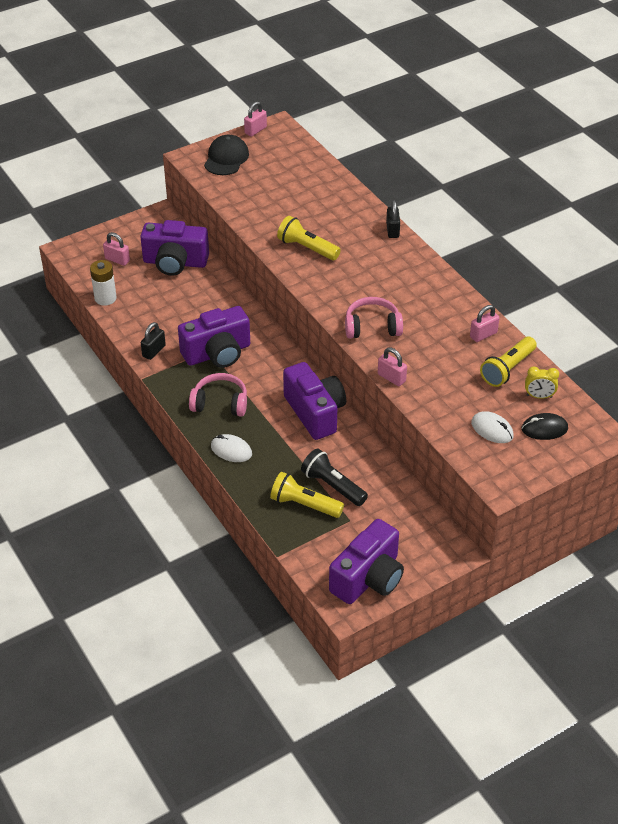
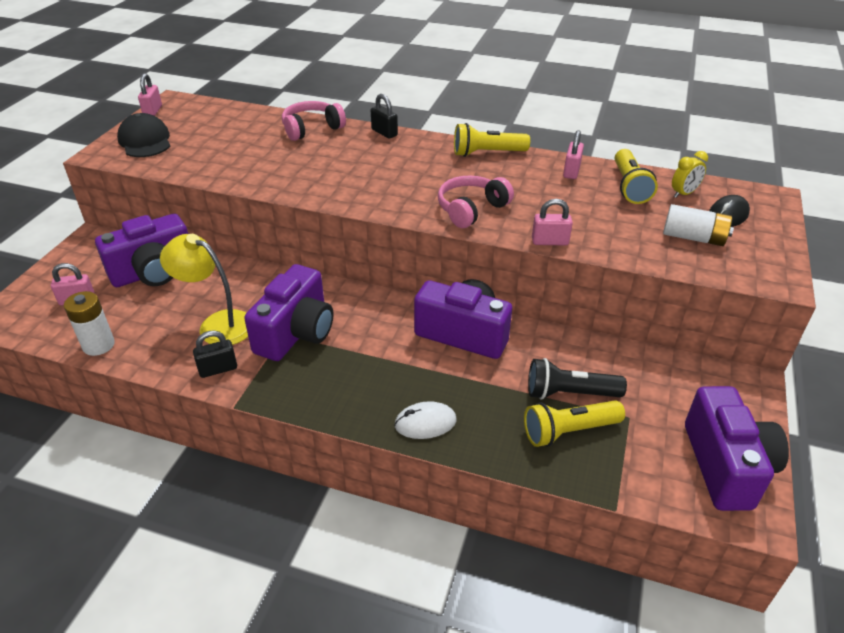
camera: 40 degrees left, 5 degrees down
black padlock [141,322,166,360] -> black padlock turned 75 degrees clockwise [193,330,237,378]
pink headphones [189,373,247,417] -> pink headphones moved to [282,101,346,141]
yellow flashlight [277,216,341,260] -> yellow flashlight moved to [454,123,530,157]
white mouse [471,411,514,443] -> white battery [663,204,734,246]
none -> yellow lamp [160,234,248,345]

